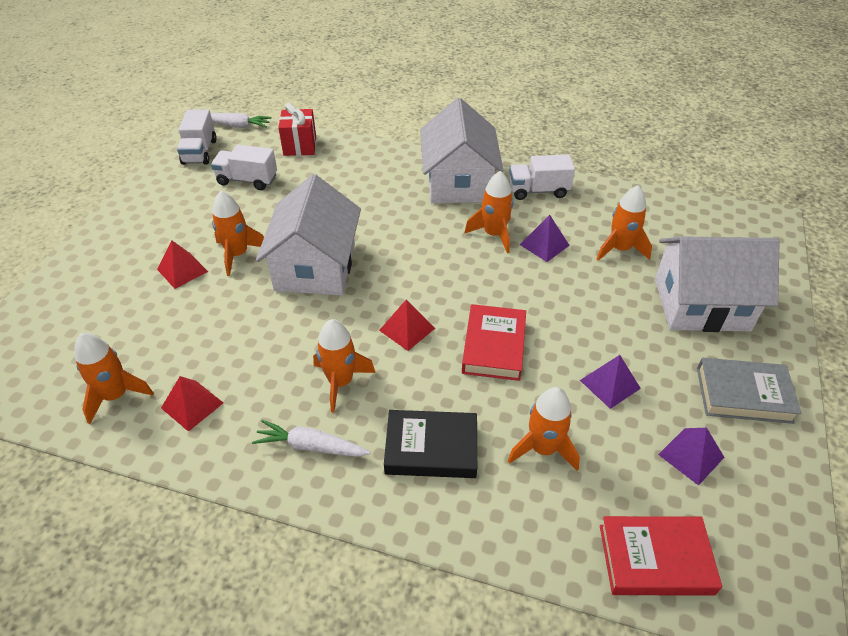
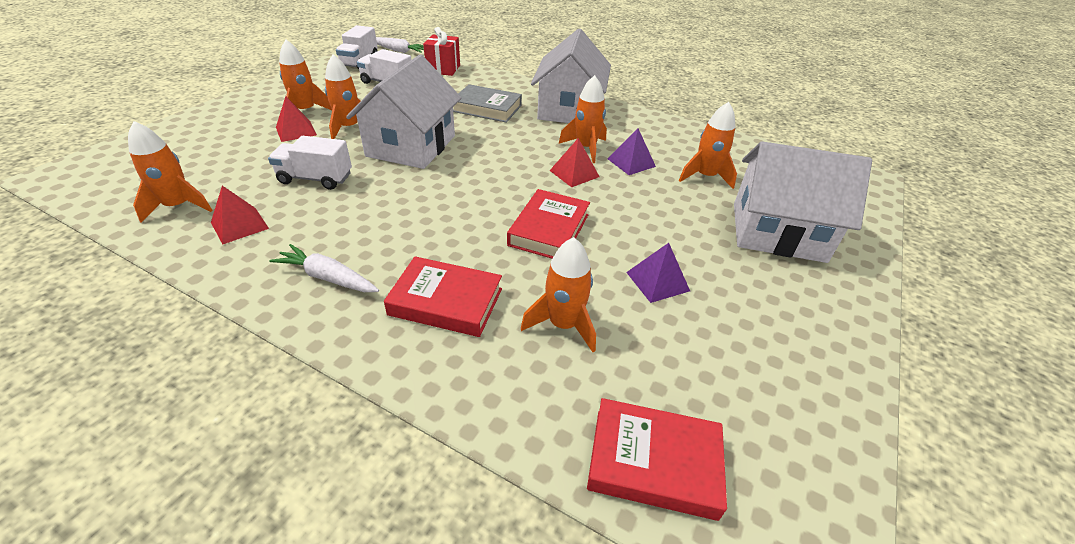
camera: 10 degrees right, 5 degrees down
orange rocket [313,319,375,412] -> orange rocket moved to [279,40,332,110]
red pyramid [379,299,435,351] -> red pyramid moved to [550,138,600,187]
black book [384,410,477,478] -> red book [384,256,502,337]
white truck [509,154,575,200] -> white truck moved to [268,136,352,190]
purple pyramid [658,428,725,486] -> none
grey book [697,358,801,424] -> grey book moved to [453,84,522,123]

